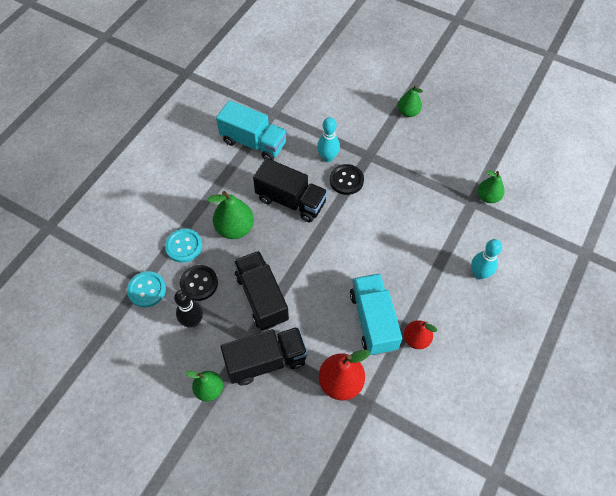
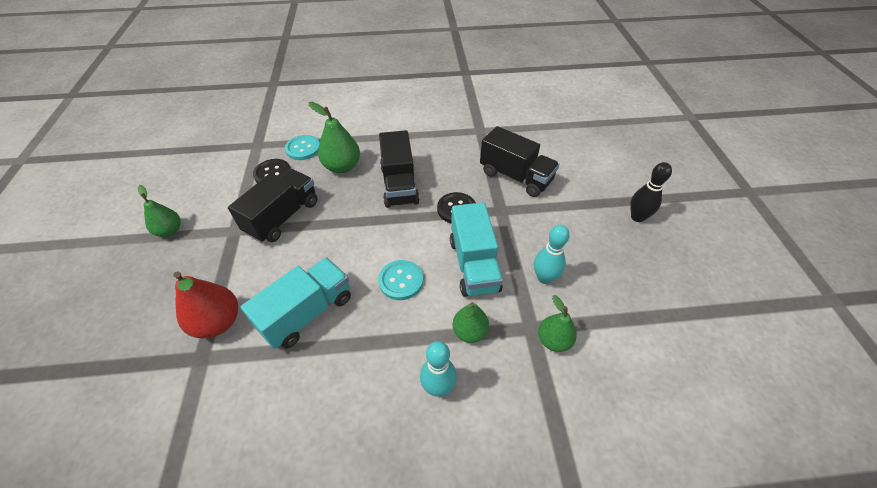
camera: 55 degrees right, 10 degrees down
turquoise button [127,271,166,307] -> turquoise button moved to [378,260,423,300]
black bowling pin [174,290,203,327] -> black bowling pin moved to [630,162,672,222]
turquoise truck [216,100,287,160] -> turquoise truck moved to [450,202,503,297]
black truck [221,327,308,386] -> black truck moved to [480,126,559,197]
turquoise bowling pin [317,117,340,162] -> turquoise bowling pin moved to [534,225,570,284]
green pear [398,85,423,117] -> green pear moved to [453,302,489,343]
red pear [404,320,437,349] -> none

